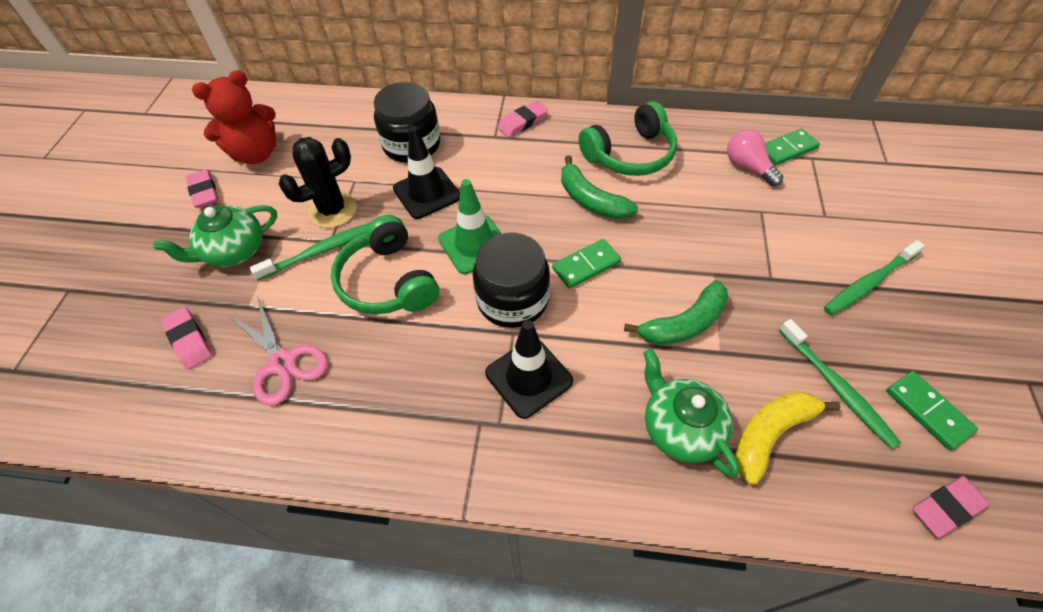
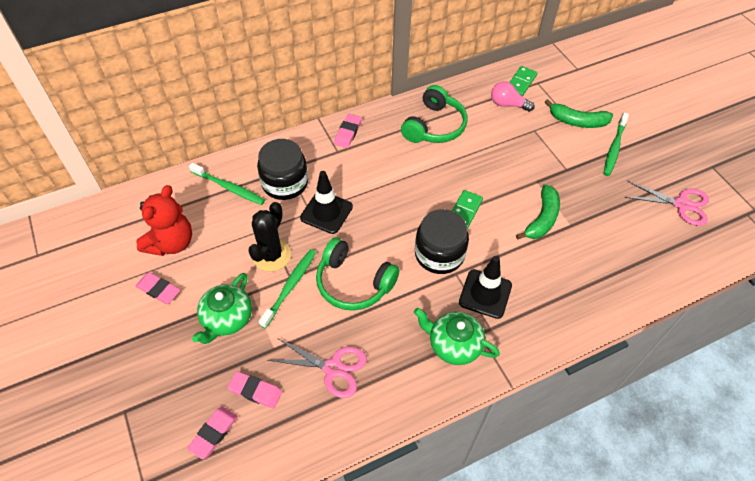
camera: 35 degrees left, 0 degrees up
green traffic cone [438,179,502,274] -> none
green banana [561,155,638,219] -> green banana moved to [545,99,613,128]
green teapot [643,349,739,477] -> green teapot moved to [414,308,500,365]
yellow banana [735,391,840,485] -> none
green toothbrush [779,319,901,449] -> green toothbrush moved to [189,163,265,205]
green domino [886,371,978,450] -> pink scissors [624,181,709,226]
pink eraser [913,476,990,538] -> pink eraser moved to [187,407,238,459]

